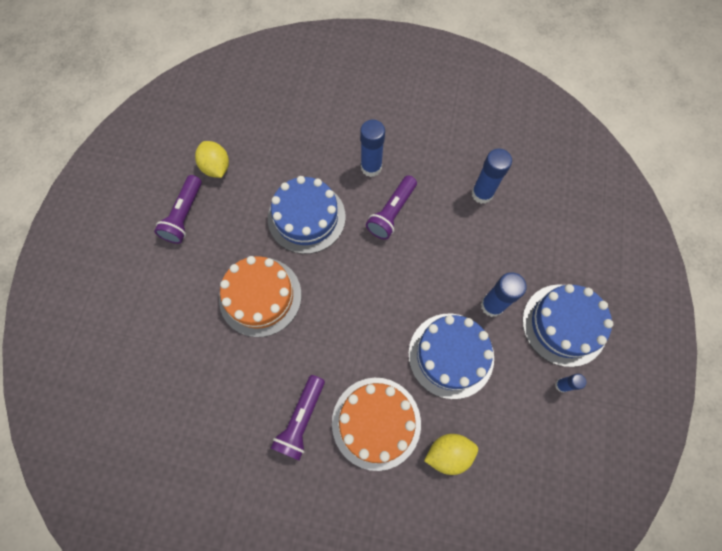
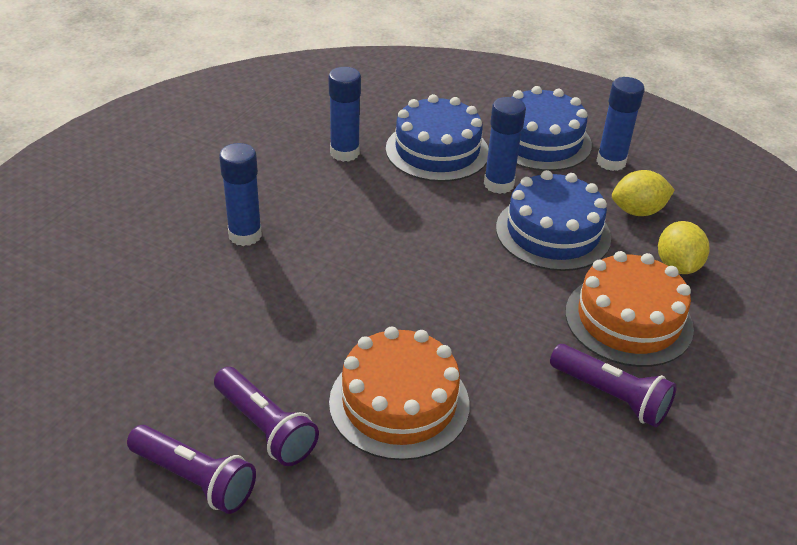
camera: 75 degrees left, 30 degrees down
yellow lemon [195,141,229,178] -> yellow lemon moved to [612,170,675,216]
blue cake [268,176,346,254] -> blue cake moved to [386,94,489,182]
purple flashlight [366,175,417,240] -> purple flashlight moved to [214,367,319,466]
blue glue stick [555,374,586,392] -> blue glue stick [596,77,645,171], size x1.81

